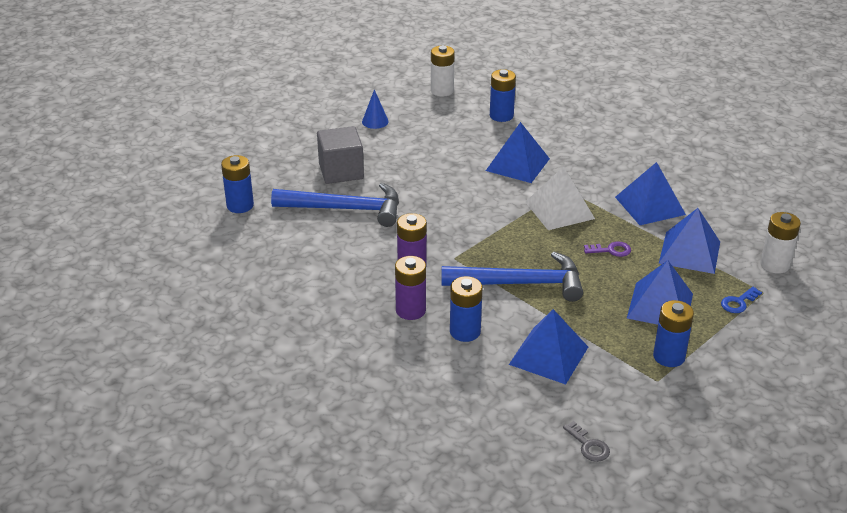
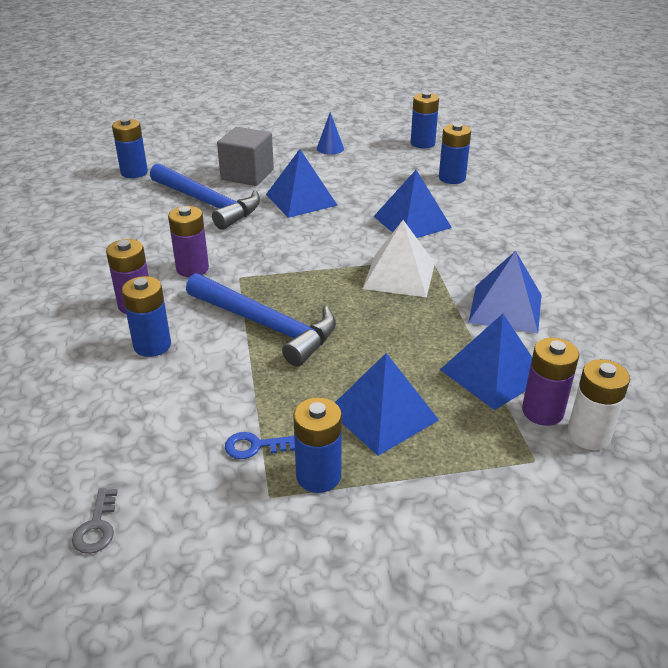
camera: 35 degrees right, 0 degrees up
white battery [431,46,455,96] -> blue battery [411,92,439,148]
blue pyramid [509,309,588,385] -> blue pyramid moved to [266,149,338,218]
purple key [584,241,631,257] -> none
blue key [721,287,762,313] -> blue key moved to [225,432,295,459]
none -> purple battery [522,337,579,426]

